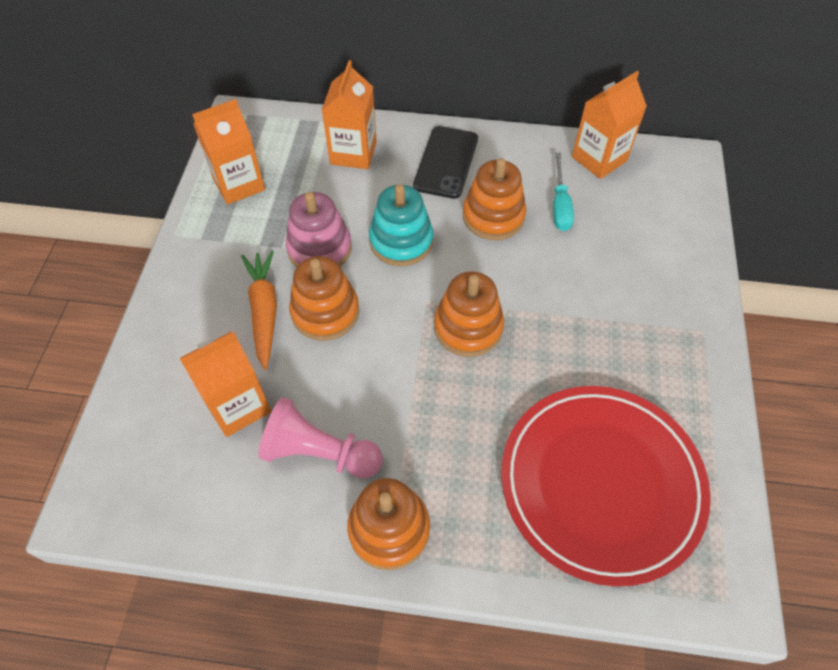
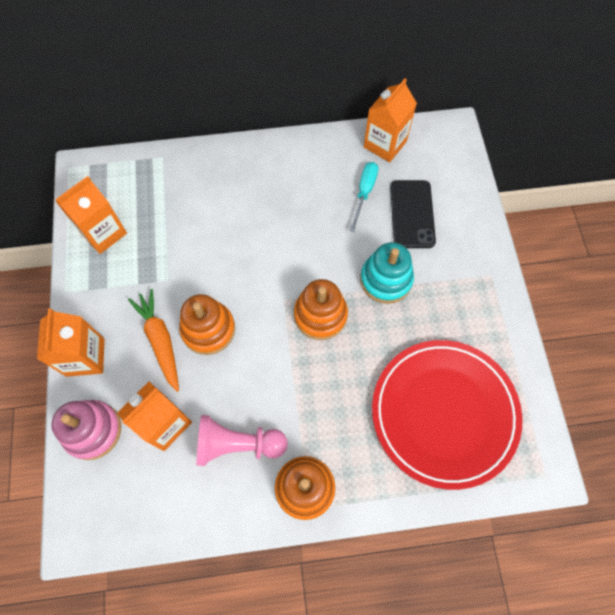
camera: 15 degrees left, 10 degrees up
pink stacking toy [286,192,352,267] -> pink stacking toy moved to [51,400,121,460]
orange carton [322,60,377,169] -> orange carton moved to [37,309,105,377]
turquoise stacking toy [369,184,434,266] -> turquoise stacking toy moved to [360,242,414,304]
black phone [413,126,478,199] -> black phone moved to [390,180,436,248]
orange stacking toy [463,158,526,240] -> none
turquoise screwdriver [553,152,574,231] -> turquoise screwdriver turned 150 degrees counterclockwise [349,162,378,232]

